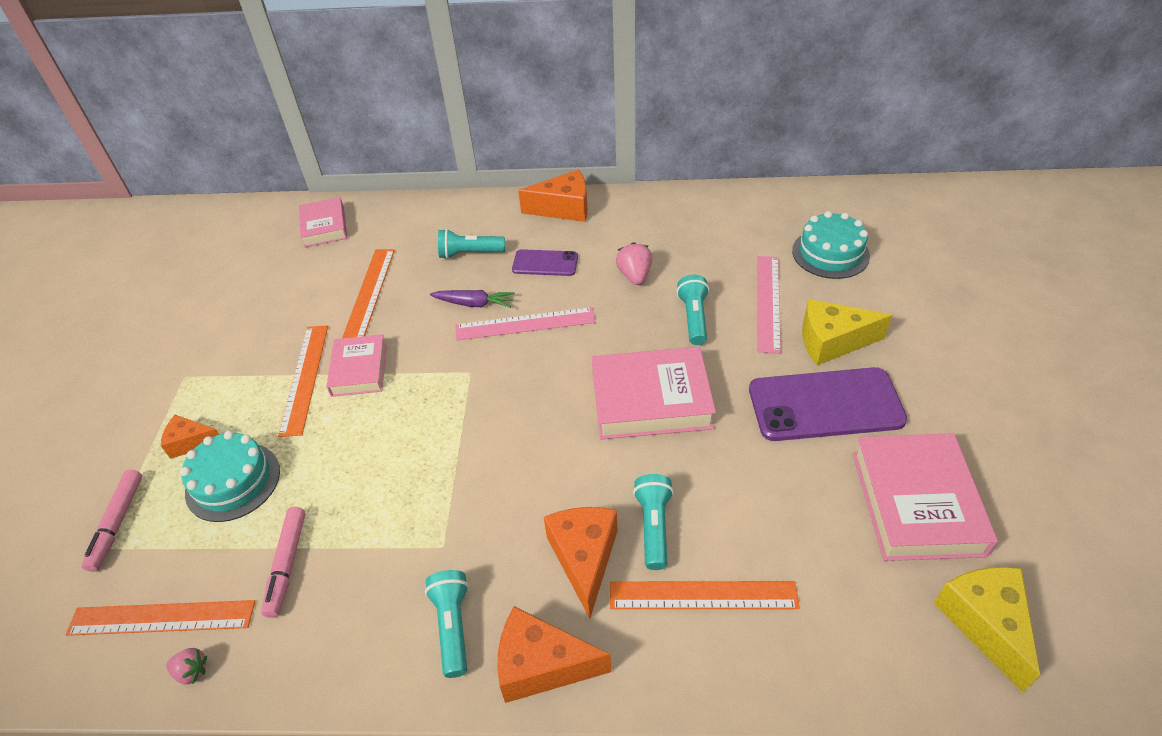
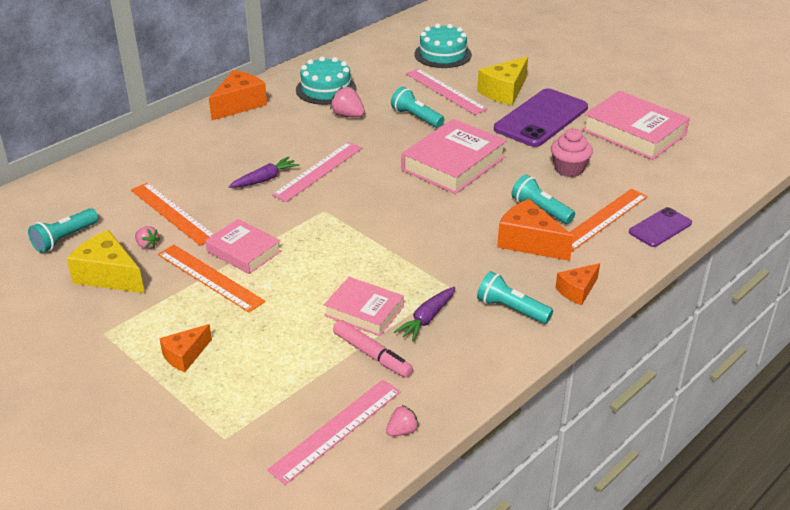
camera: 50 degrees left, 10 degrees down
orange ruler [66,600,255,636] -> pink ruler [267,380,401,485]
pink marker [81,470,142,572] -> none
turquoise cake [180,431,280,522] -> turquoise cake moved to [296,56,357,105]
pink book [299,197,347,247] -> pink book moved to [324,277,404,336]
turquoise flashlight [438,229,505,259] -> turquoise flashlight moved to [28,208,99,253]
orange cheese [497,606,611,703] -> orange cheese [555,263,600,305], size x0.61
purple phone [512,249,578,276] -> purple phone moved to [629,207,692,247]
yellow cheese [934,567,1040,693] -> yellow cheese moved to [67,230,145,293]
none -> pink strawberry [135,226,160,249]
none -> purple carrot [394,287,455,342]
none -> pink cupcake [551,128,593,177]

